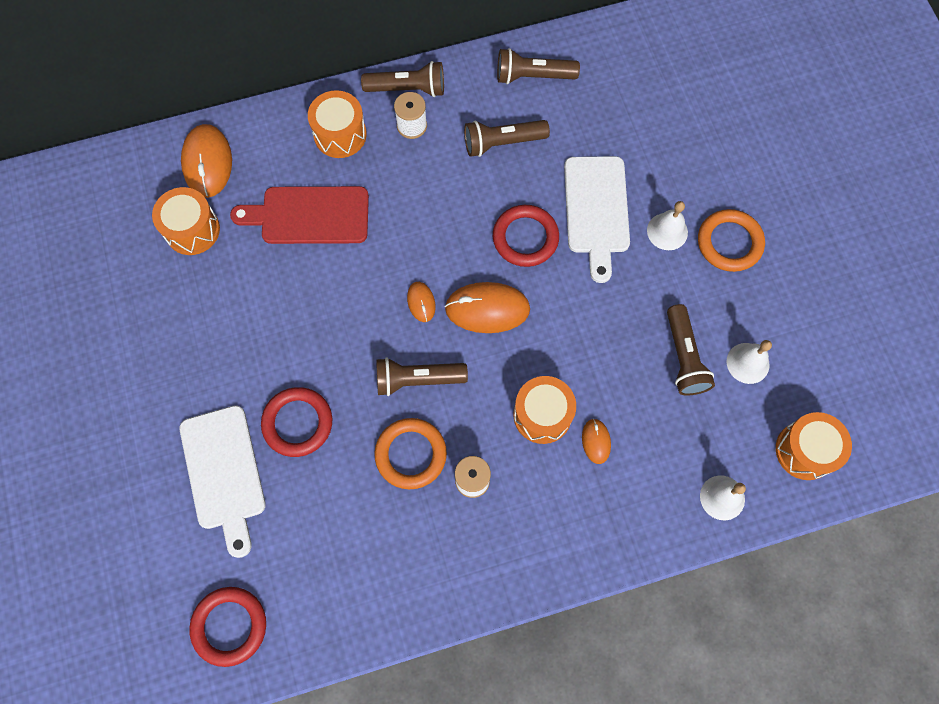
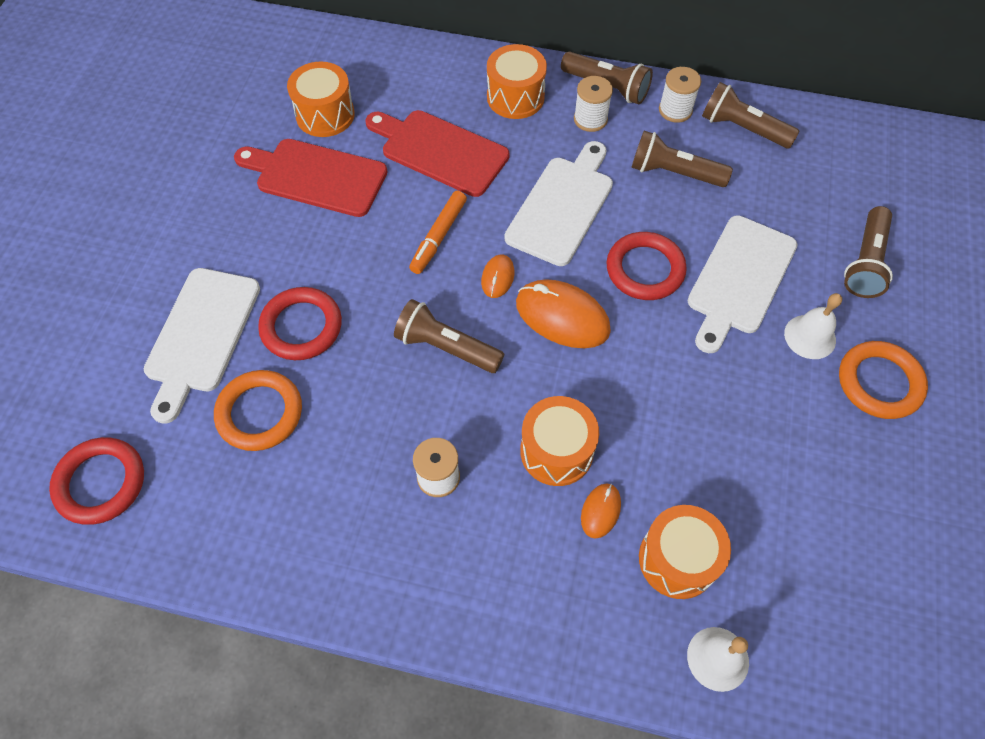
camera: 30 degrees right, 10 degrees down
orange mouse [181,124,232,198] -> none
orange ring [374,418,447,489] -> orange ring moved to [214,370,302,451]
brown flashlight [667,304,715,395] -> brown flashlight moved to [844,206,893,298]
white bell [726,340,772,384] -> none
orange drum [776,412,852,480] -> orange drum moved to [639,505,731,599]
none -> red cutting board [234,139,387,217]
none -> orange marker [409,191,467,274]
none -> white cutting board [504,141,613,266]
none -> white spool [659,67,701,123]

